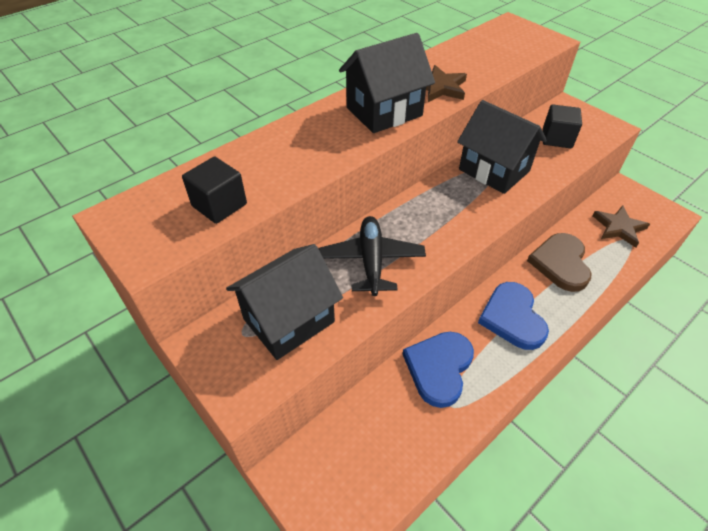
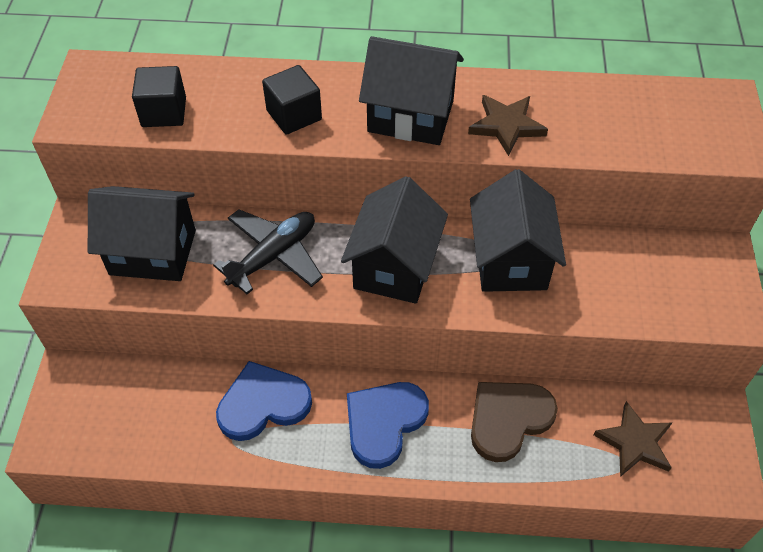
camera: 45 degrees right, 5 degrees up
black cube [543,104,582,148] -> black cube moved to [262,65,322,135]
none -> black house [341,176,448,304]

